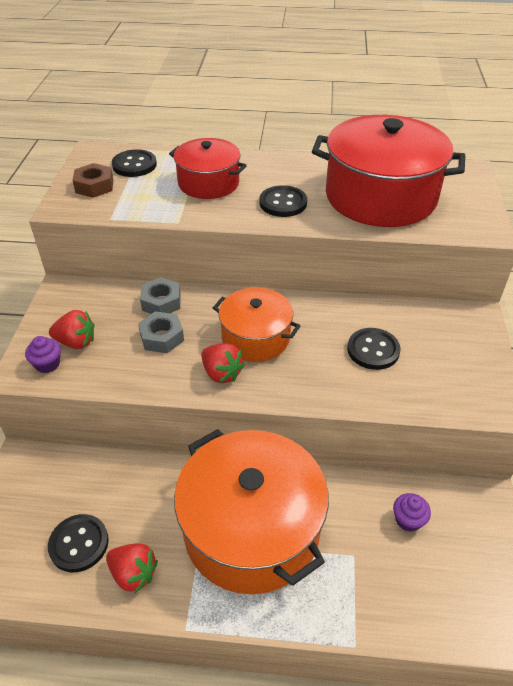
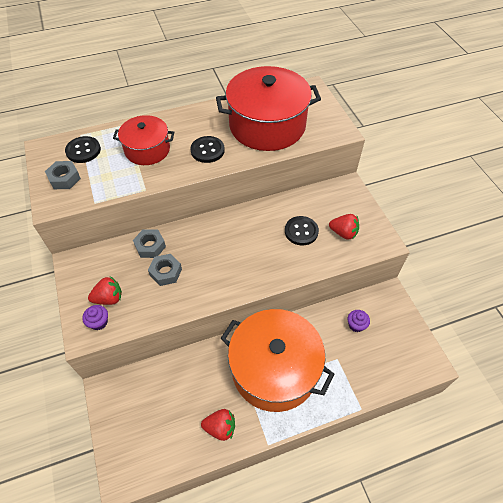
camera: 25 degrees left, 10 degrees up
black button [48,514,109,572] -> none
brown nut [72,163,113,198] -> grey nut [45,161,81,189]
red strawberry [201,343,245,383] -> red strawberry moved to [329,214,359,240]
orange pot [213,288,300,362] -> none

